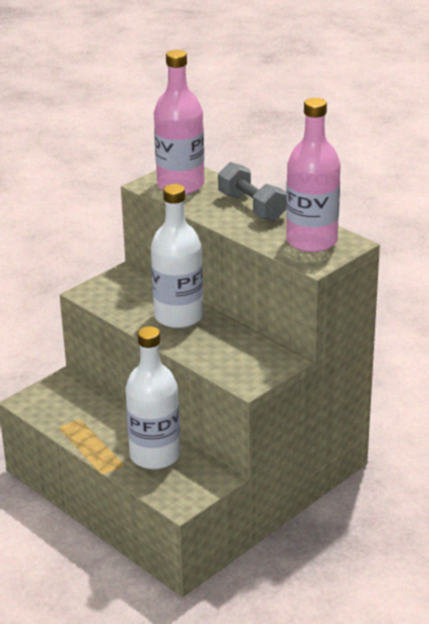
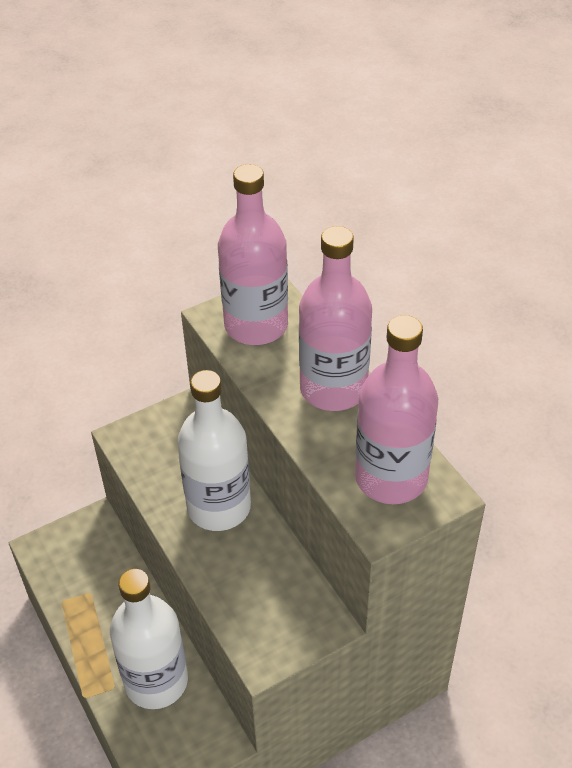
camera: 15 degrees right, 15 degrees up
grey dumbbell [218,162,286,221] -> pink bottle [299,226,372,411]

